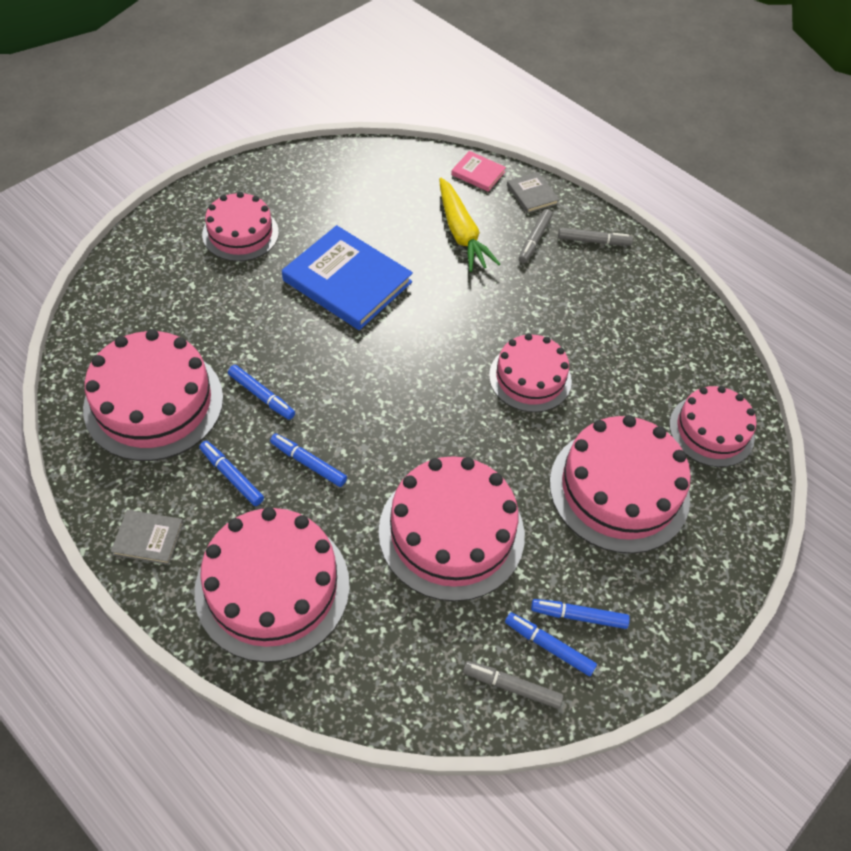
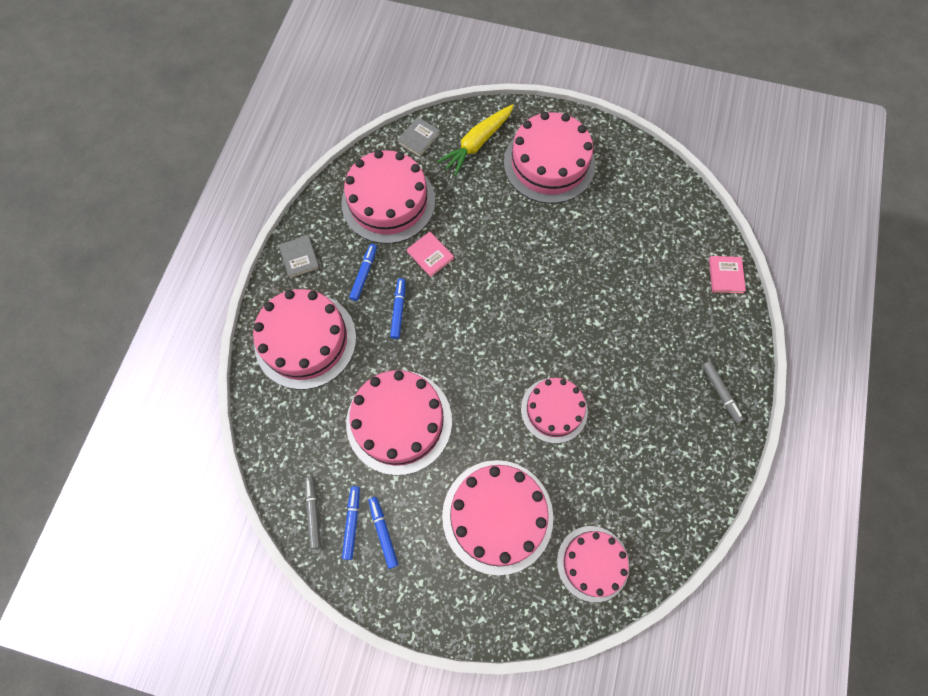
camera: 65 degrees right, 15 degrees up
pink cake [202,192,279,261] -> pink cake [504,112,596,204], size x1.58
blue marker [228,365,295,420] -> pink book [407,232,454,277]
blue book [282,225,413,330] -> none
yellow carrot [439,178,500,272] -> yellow carrot moved to [437,104,514,176]
grey book [507,172,559,213] -> grey book moved to [397,117,441,157]
grey marker [518,209,553,263] -> none

